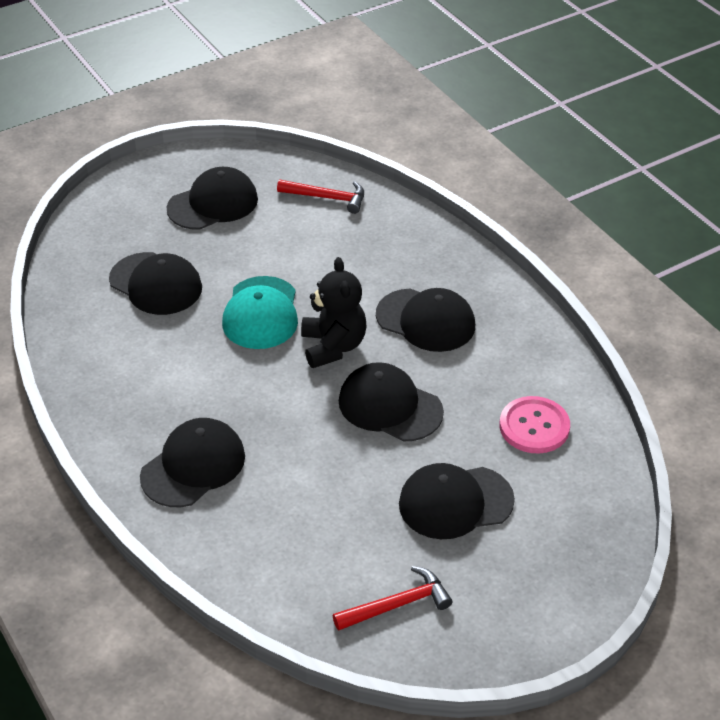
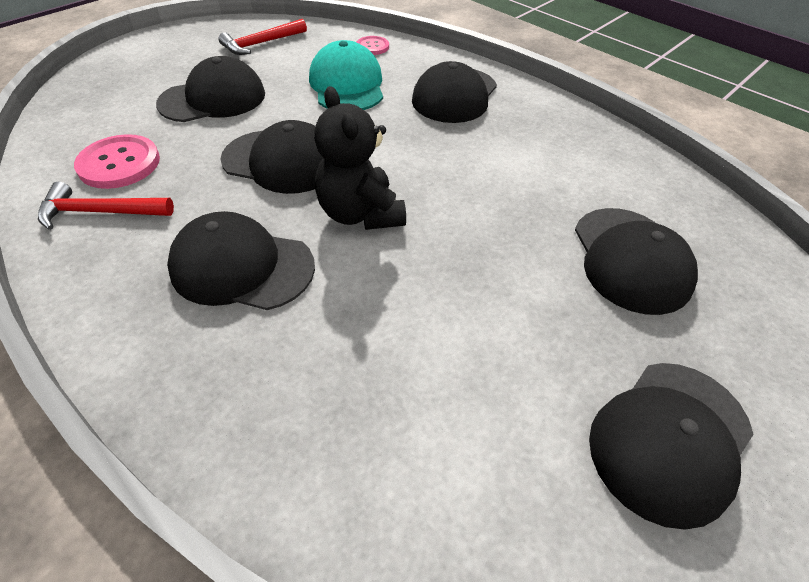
camera: 165 degrees right, 5 degrees up
black cap [109,252,202,315] -> black cap turned 120 degrees counterclockwise [575,208,698,315]
turquoise cap [222,276,298,349] -> turquoise cap moved to [309,40,383,110]
red hammer [277,180,364,214] -> red hammer moved to [38,182,174,230]
none -> pink button [357,36,389,55]

